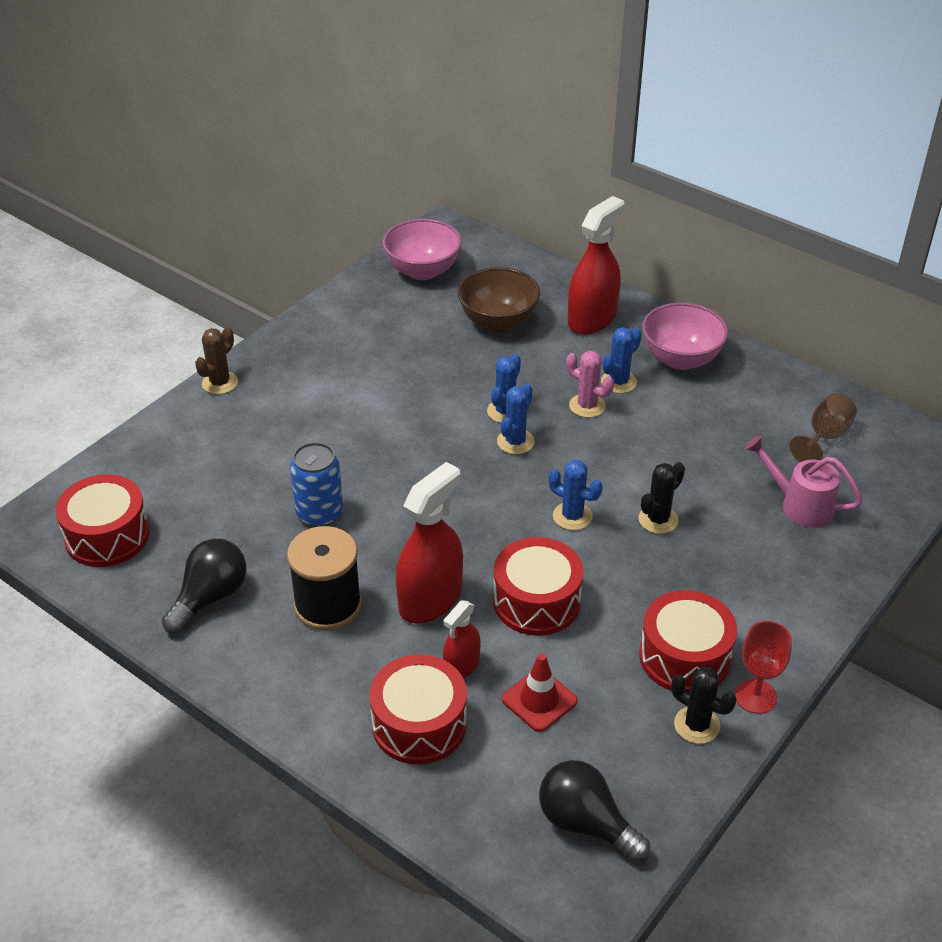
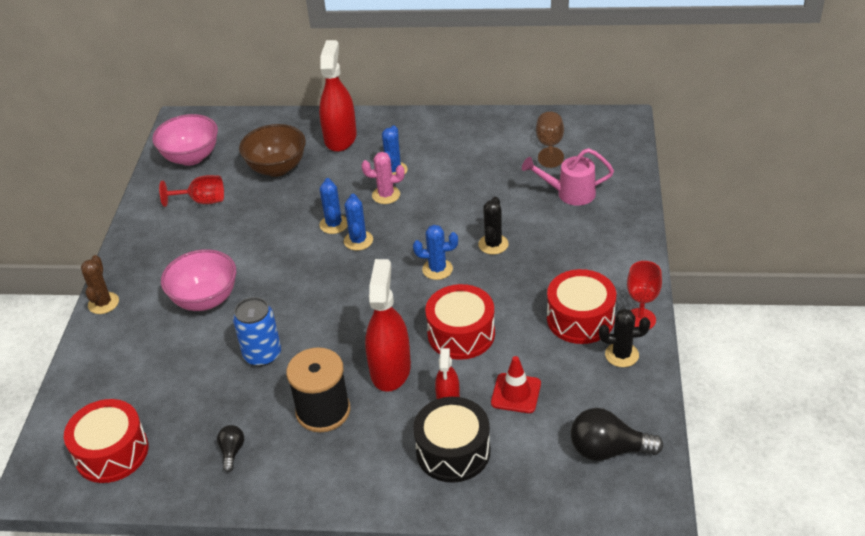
camera: 30 degrees left, 0 degrees up
black light bulb [162,539,246,634] -> black light bulb [217,425,244,472], size x0.53
red drum [369,654,467,765] -> black drum [413,397,491,483]
pink bowl [642,302,728,370] -> pink bowl moved to [161,249,236,311]
none -> red goblet [159,175,224,207]

